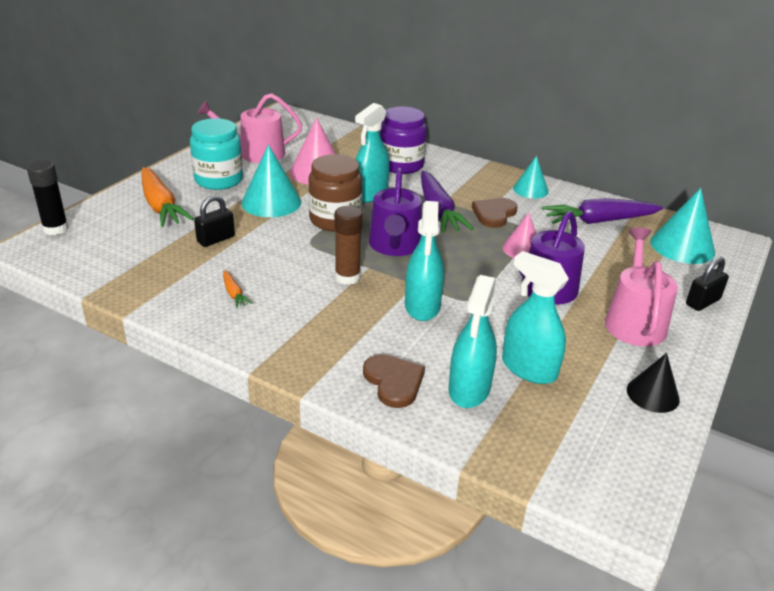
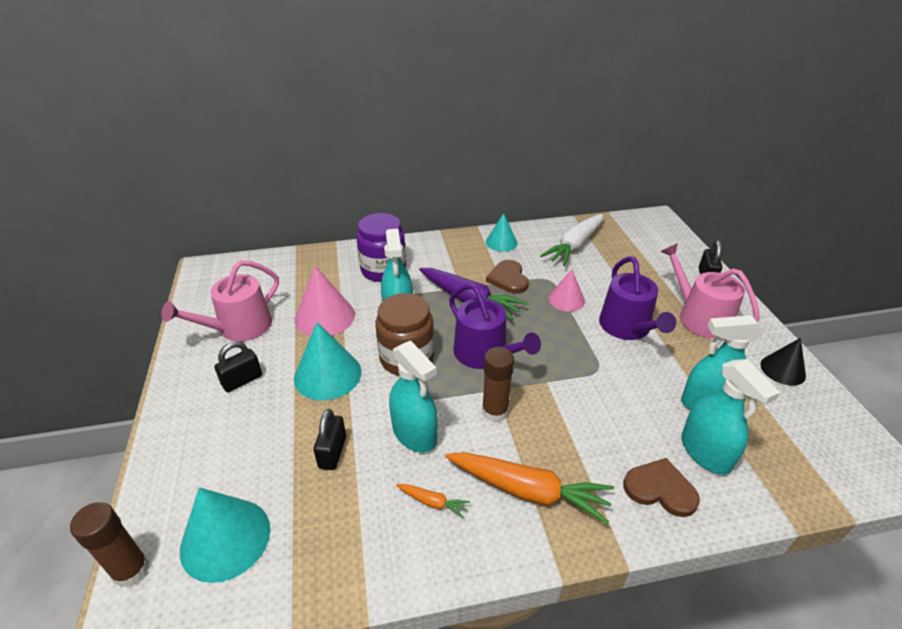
camera: 40 degrees left, 5 degrees up
black glue stick [27,160,69,235] -> brown glue stick [70,502,149,588]
orange carrot [141,167,194,227] -> orange carrot moved to [445,452,614,524]
turquoise jar [190,118,243,190] -> black padlock [214,341,262,392]
turquoise spray bottle [405,201,444,321] -> turquoise spray bottle moved to [389,341,438,453]
purple carrot [542,198,663,224] -> white carrot [540,214,604,266]
turquoise cone [650,188,715,264] -> turquoise cone moved to [180,487,270,583]

